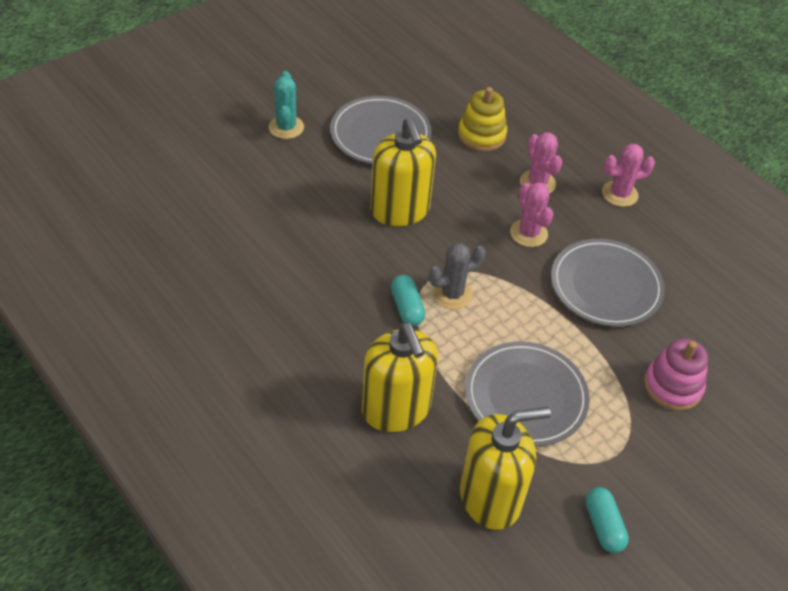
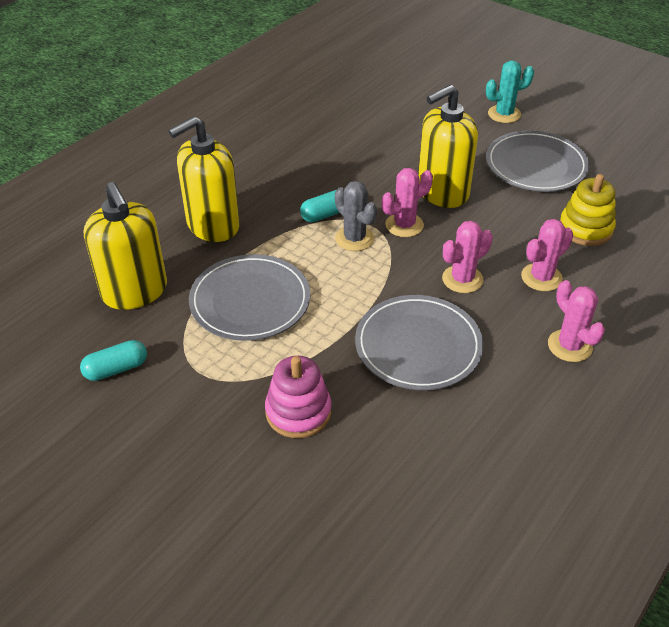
camera: 80 degrees right, 5 degrees down
none -> pink cactus [382,168,433,237]

